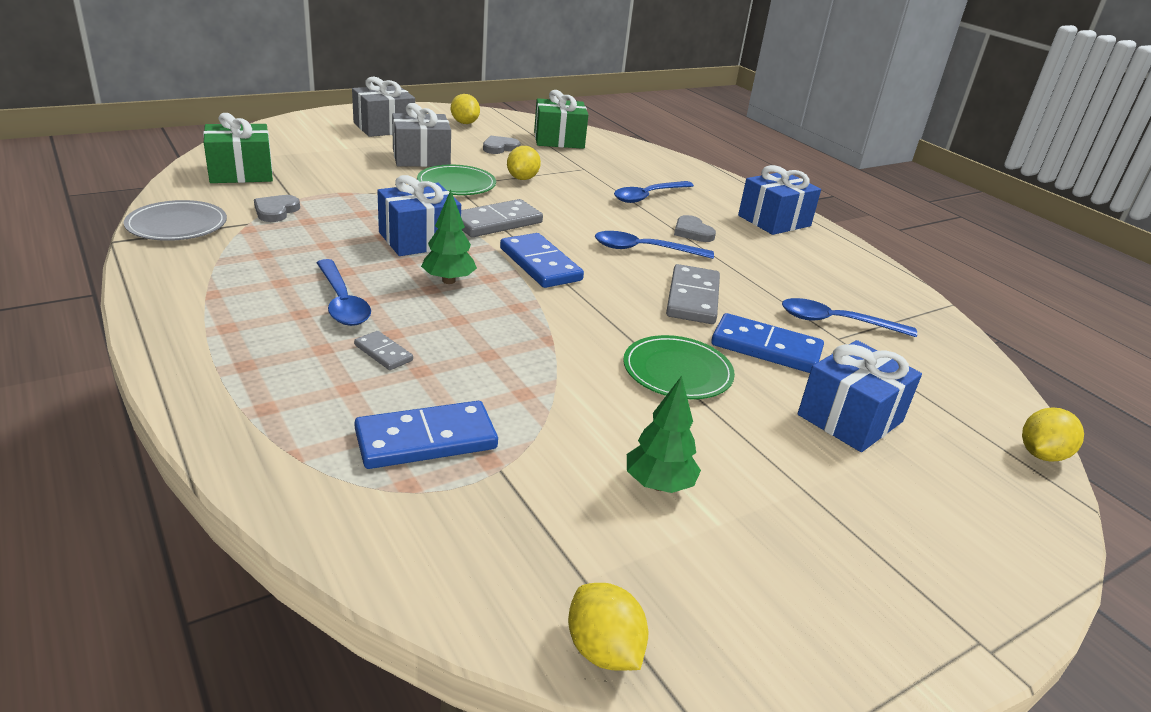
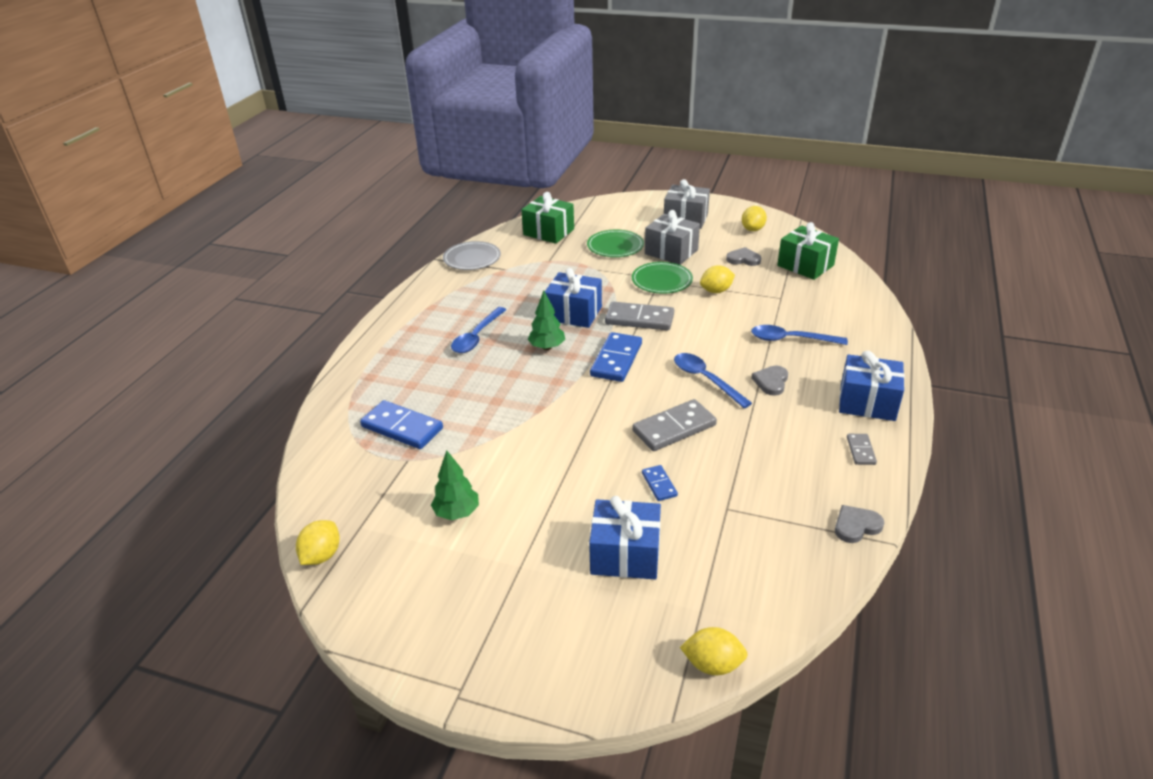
camera: 55 degrees right, 5 degrees up
grey heart [254,195,300,222] -> grey heart moved to [835,505,884,543]
grey domino [354,331,413,370] -> grey domino moved to [847,434,877,465]
green plate [623,335,735,399] -> green plate moved to [587,229,644,257]
blue domino [711,313,824,373] -> blue domino [642,465,678,501], size x0.52
blue spoon [782,298,917,337] -> none

